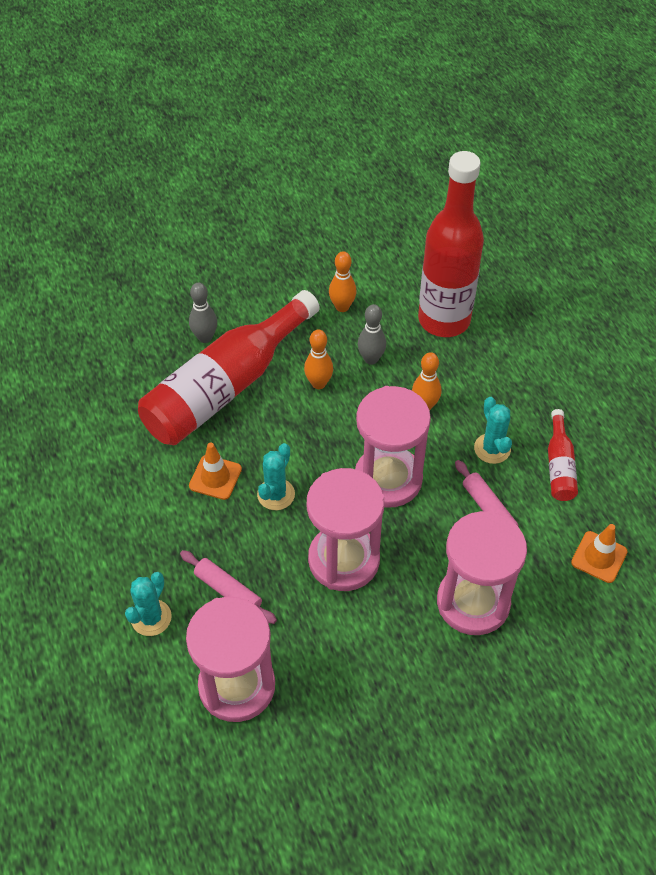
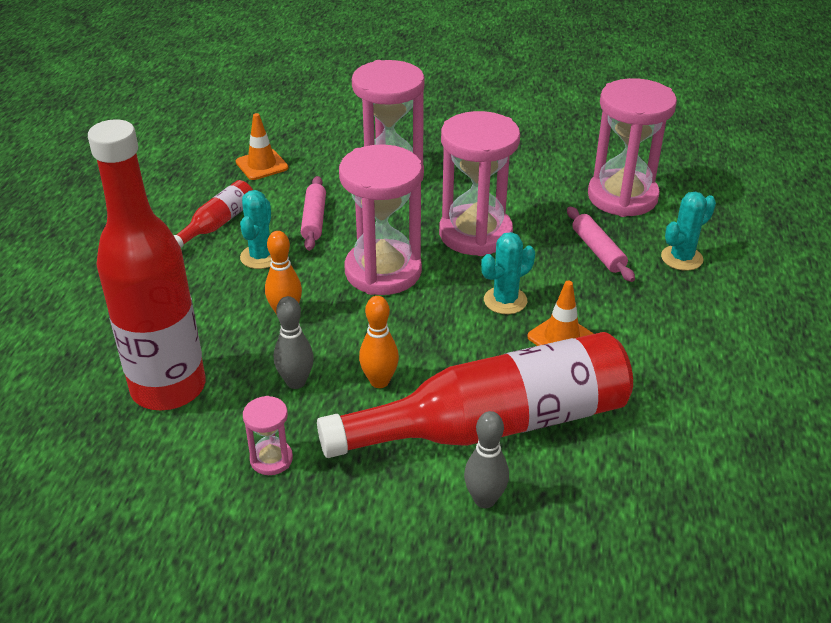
camera: 150 degrees left, 15 degrees down
orange bowling pin [329,251,357,312] -> pink hourglass [243,396,293,475]

